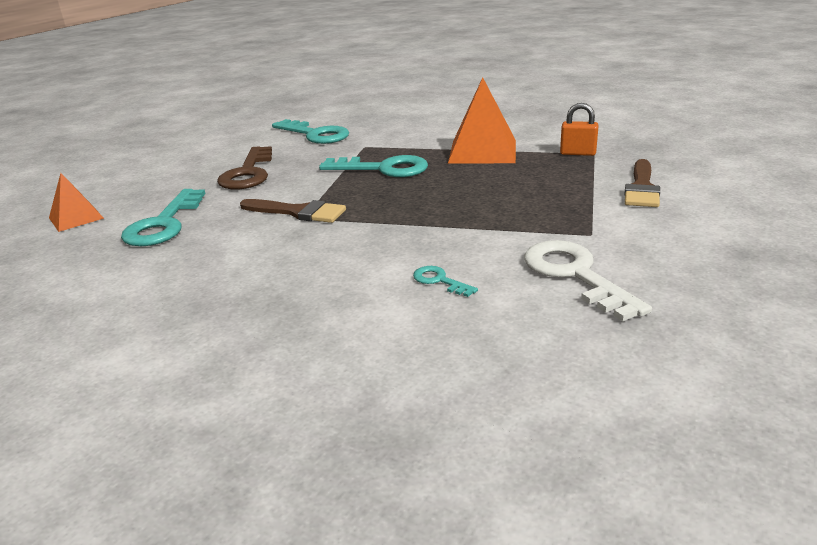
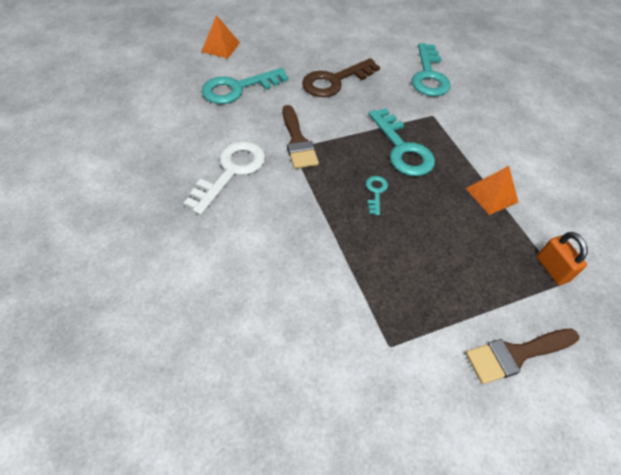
camera: 50 degrees right, 25 degrees up
turquoise key [413,266,478,297] -> turquoise key moved to [366,176,388,215]
orange pyramid [448,77,516,164] -> orange pyramid [466,166,518,215], size x0.58
white key [524,240,652,321] -> white key moved to [184,141,266,215]

